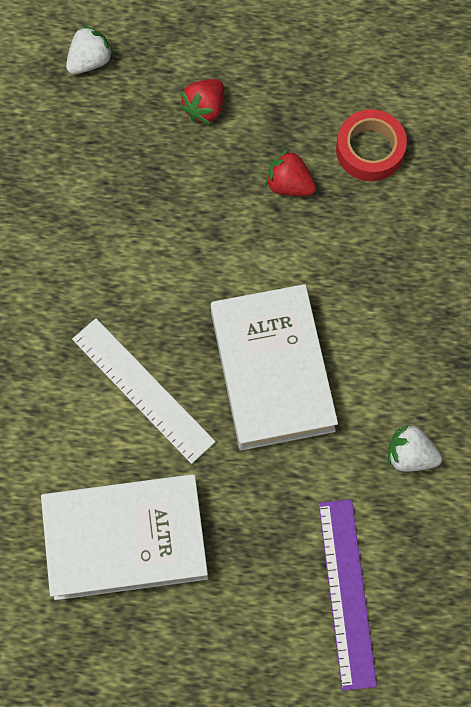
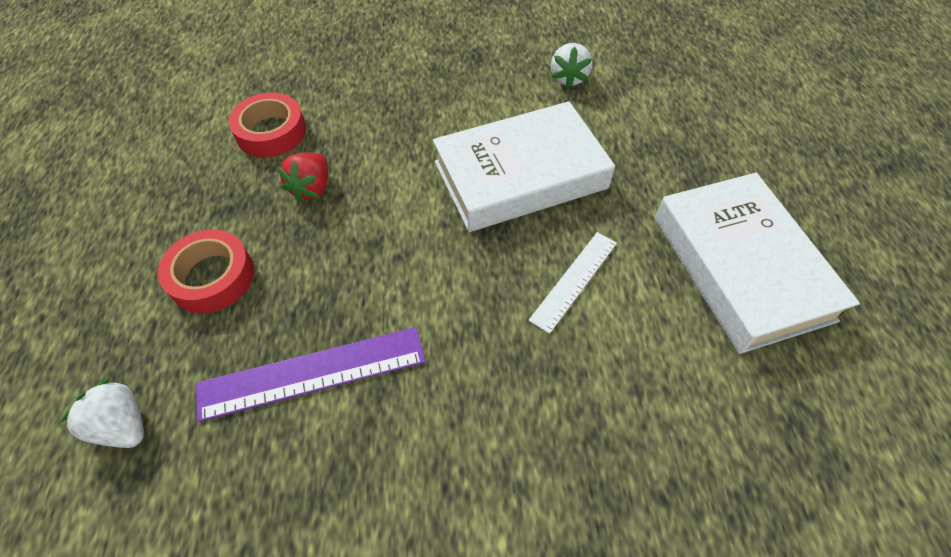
camera: 100 degrees left, 15 degrees down
white ruler [72,318,216,464] -> white ruler [529,232,617,334], size x0.65
red strawberry [180,79,224,125] -> red tape [158,229,254,313]
purple ruler [319,499,377,691] -> purple ruler moved to [196,327,425,422]

